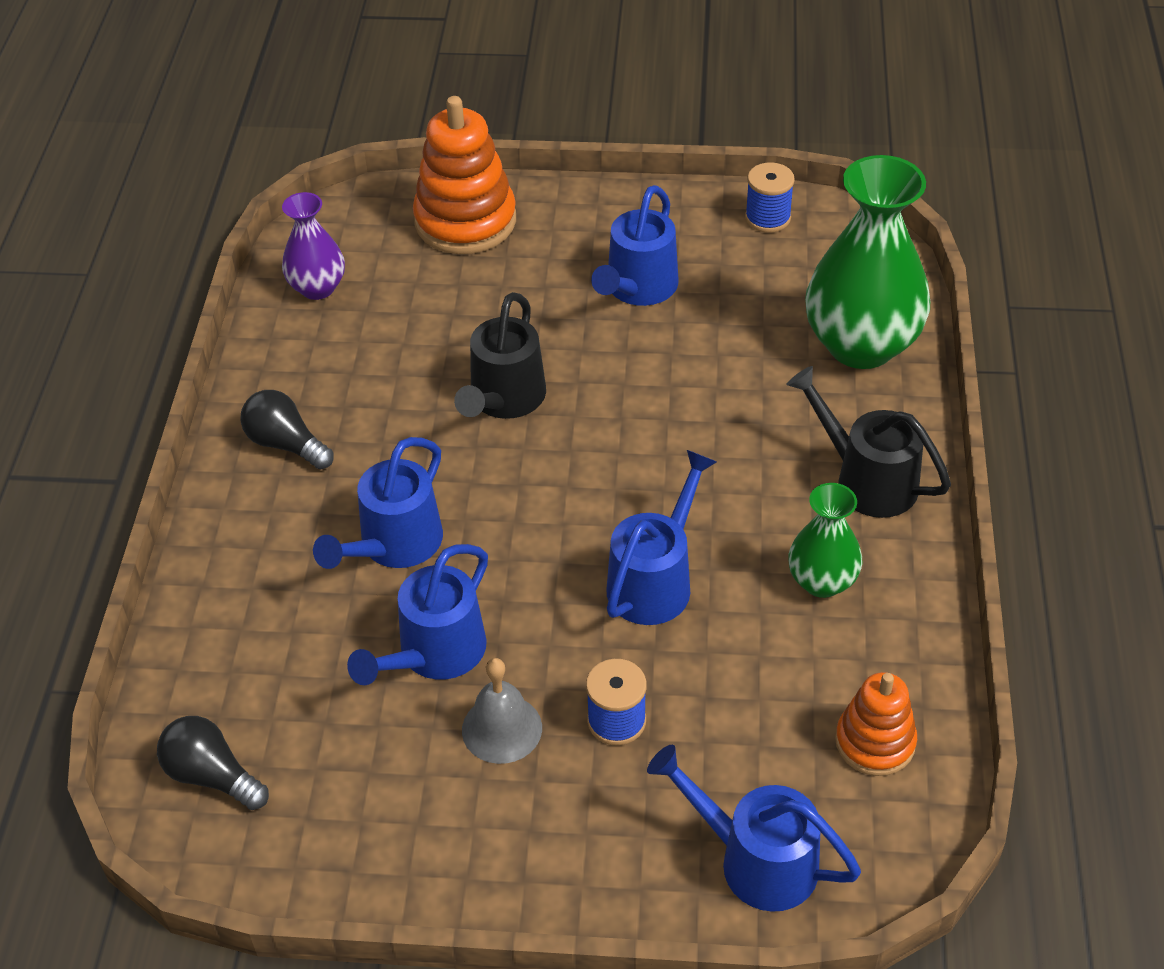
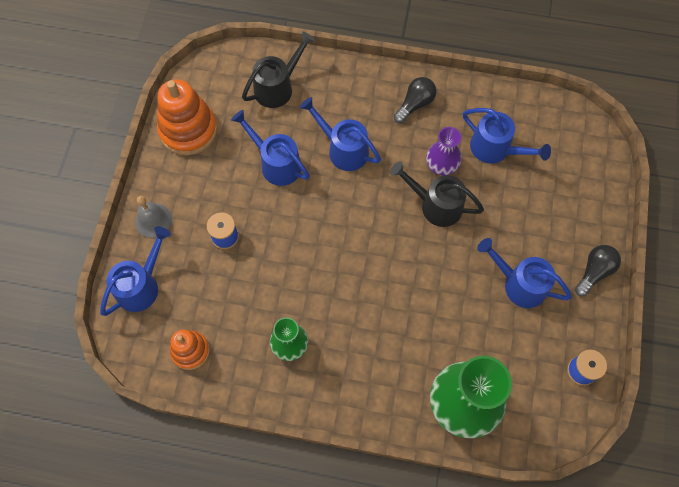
camera: 95 degrees right, 20 degrees up
black light bulb [157,716,269,810] -> black light bulb moved to [575,245,621,296]
purple vase [282,192,345,300] -> purple vase moved to [426,127,462,176]
orange stacking toy [413,96,516,254] -> orange stacking toy moved to [157,79,217,155]
grey bell [462,658,542,764] -> grey bell moved to [135,196,172,238]
blue watering can [606,450,717,625] -> blue watering can moved to [463,108,551,164]
black watering can [786,366,951,518] -> black watering can moved to [242,32,315,108]

